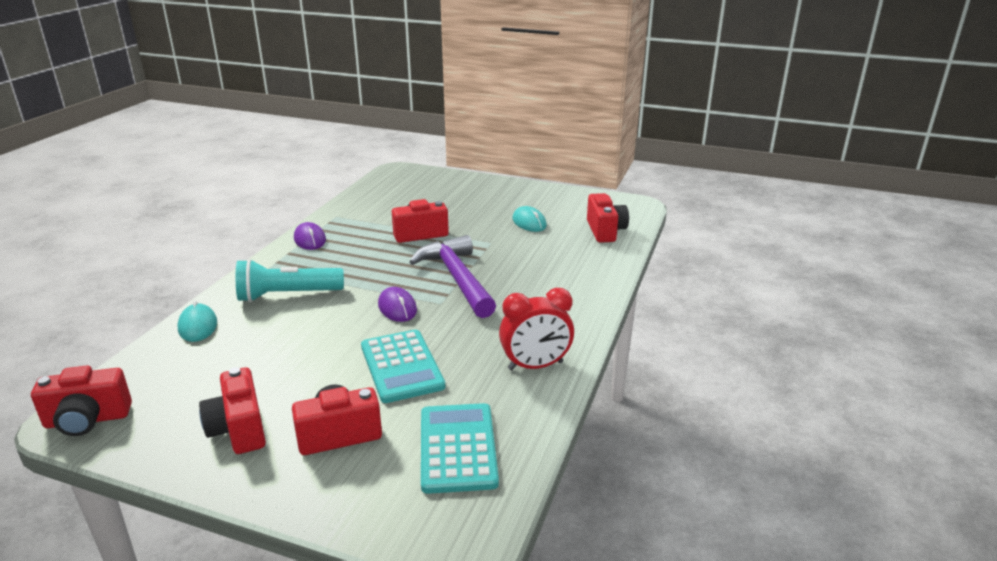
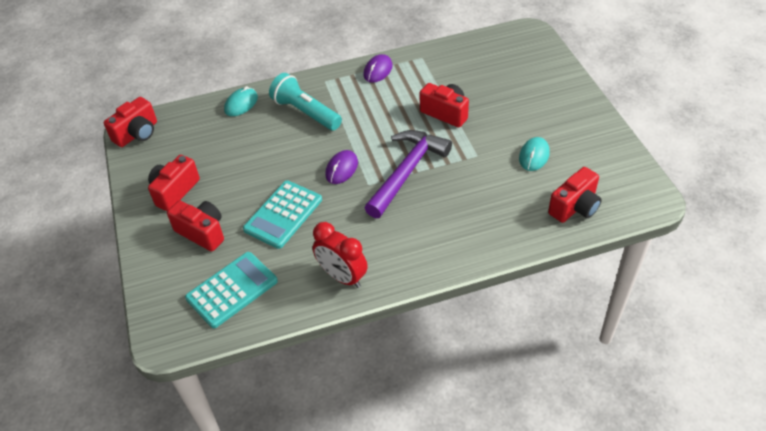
camera: 55 degrees right, 20 degrees up
red camera [31,366,132,436] -> red camera turned 90 degrees counterclockwise [104,97,157,147]

